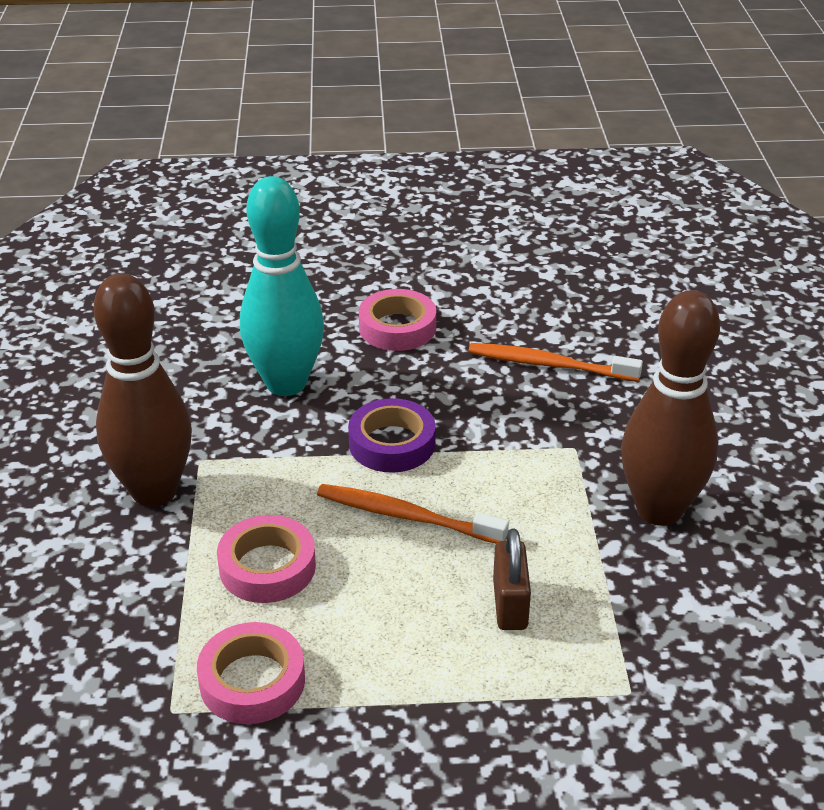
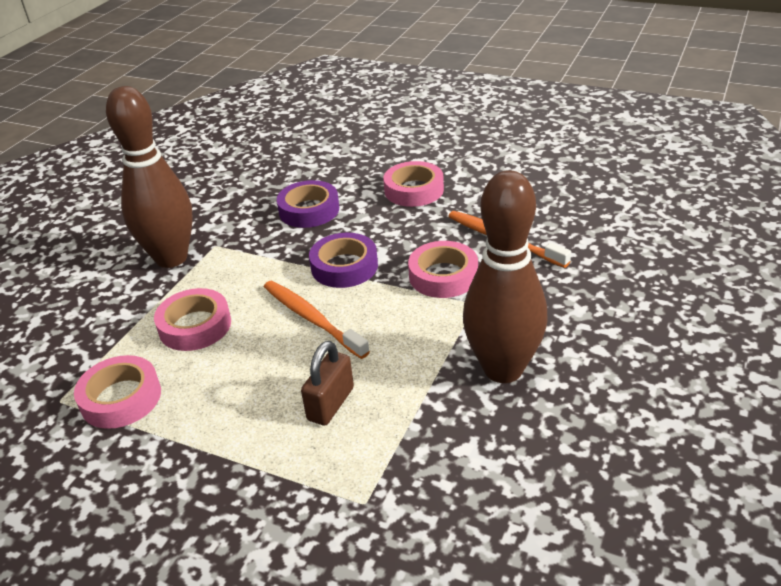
camera: 30 degrees right, 0 degrees up
turquoise bowling pin [240,176,324,396] -> purple tape [277,180,339,228]
none -> pink tape [408,241,478,298]

